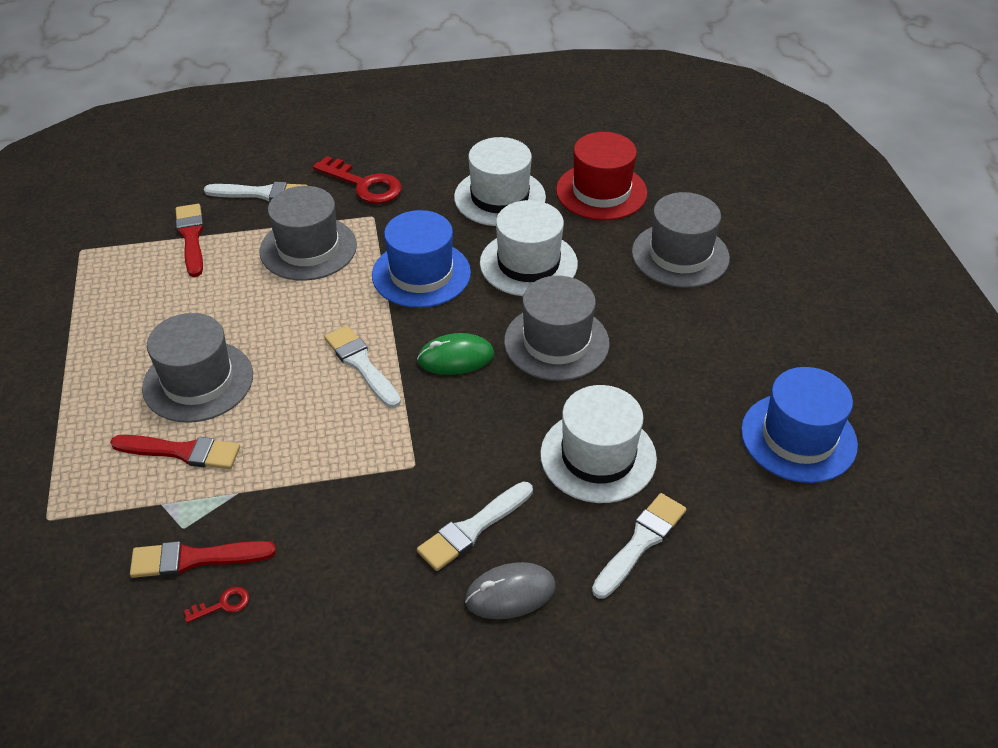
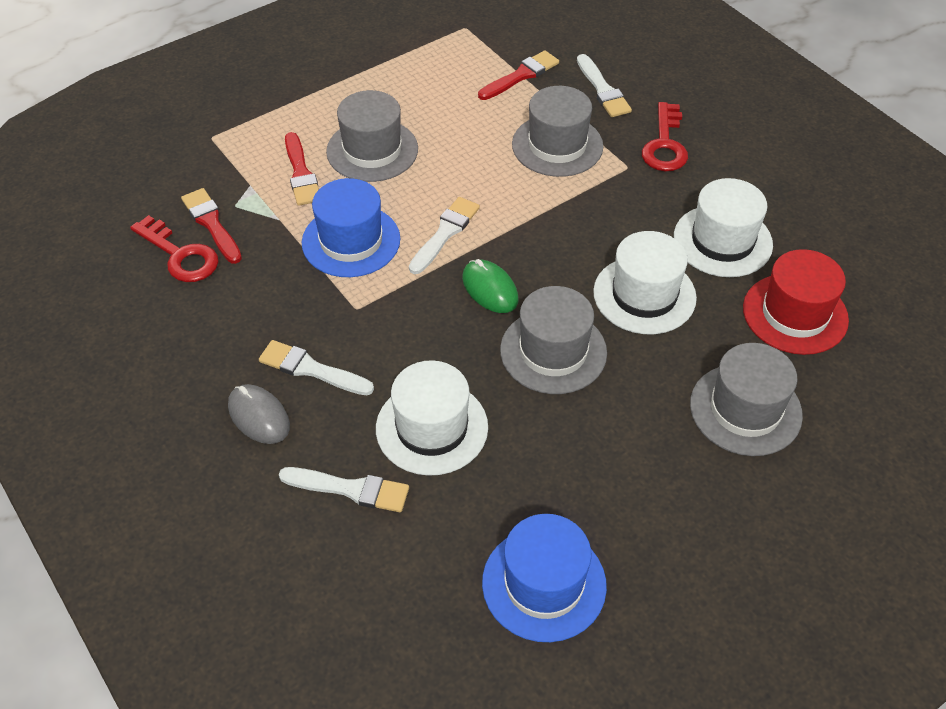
camera: 65 degrees right, 5 degrees up
red key [184,587,249,623] -> red key [130,215,219,282], size x2.22
blue hat [372,210,471,308] -> blue hat moved to [302,178,400,277]

